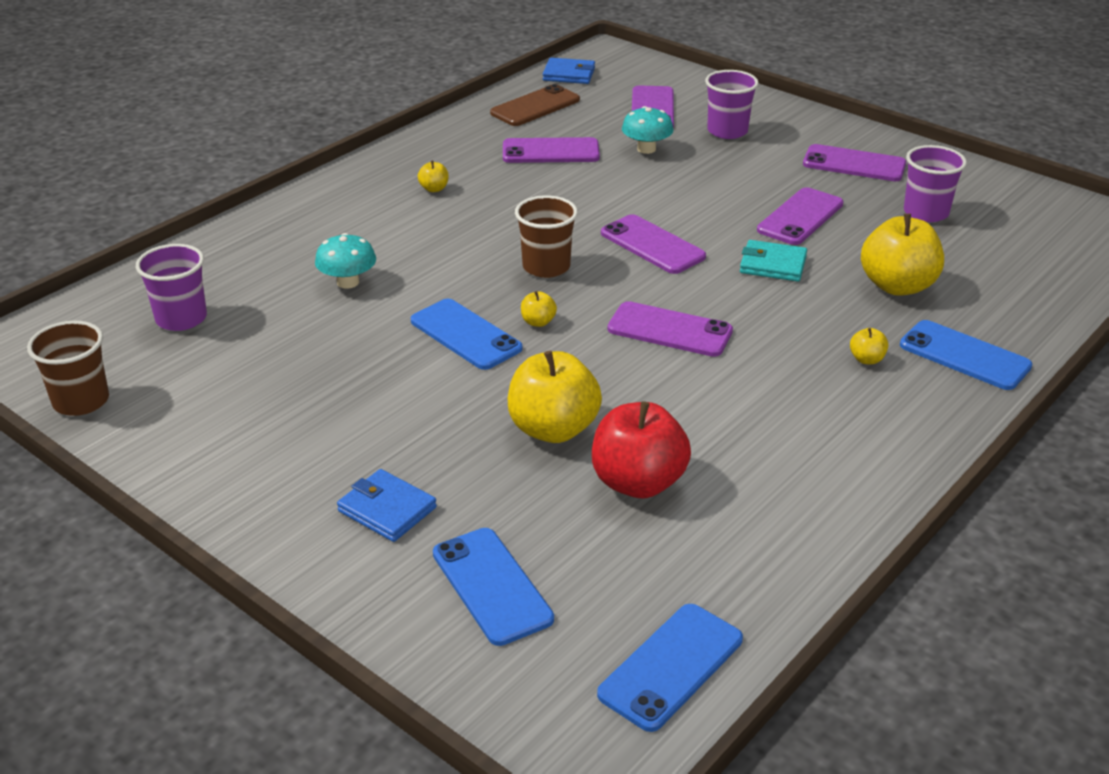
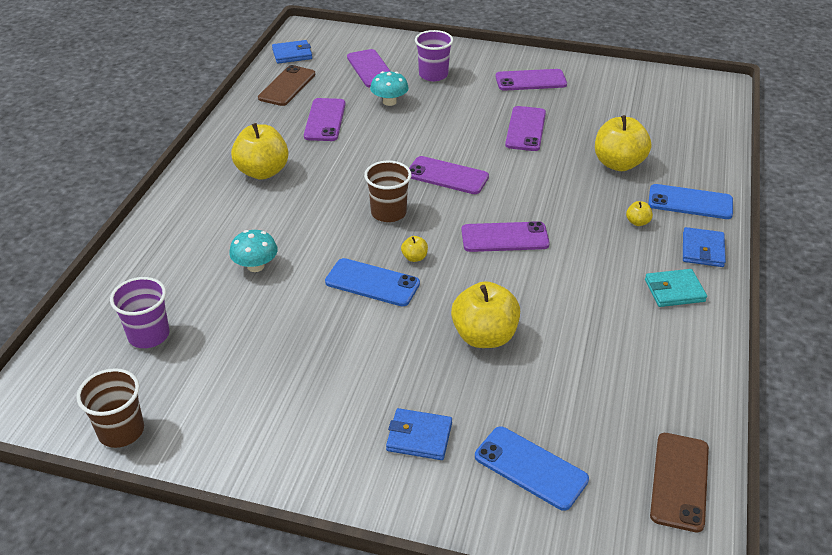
camera: 25 degrees left, 5 degrees up
yellow apple [418,161,449,192] -> yellow apple [231,123,289,180], size x2.31
purple phone [503,137,600,163] -> purple phone turned 60 degrees counterclockwise [304,98,346,141]
red apple [592,401,691,498] -> none
blue phone [597,604,743,732] -> brown phone [650,433,709,532]
turquoise wallet [740,240,807,282] -> turquoise wallet moved to [645,269,707,307]
purple cup [904,145,967,222] -> none
none -> blue wallet [683,227,726,267]

